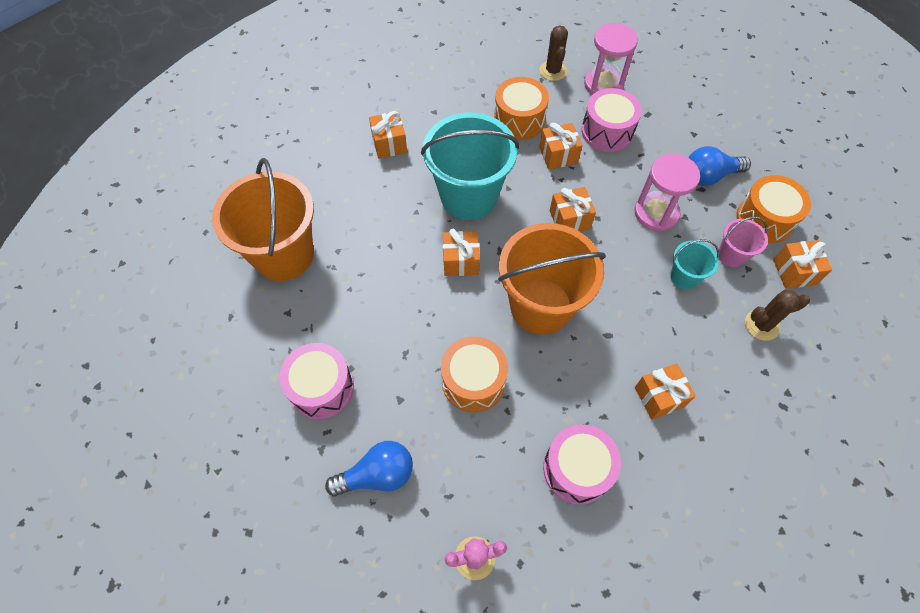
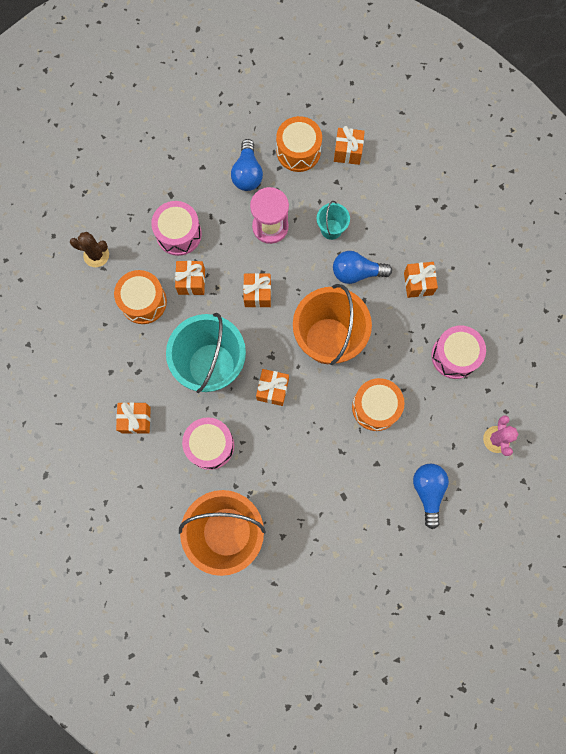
camera: 75 degrees left, 15 degrees up
pink drum [279,343,354,419] -> pink drum moved to [182,417,234,470]
pink hourglass [584,23,638,95] -> none
pink bucket [719,217,768,267] -> none
brown cactus [745,290,810,341] -> none
none -> blue light bulb [333,251,392,284]

